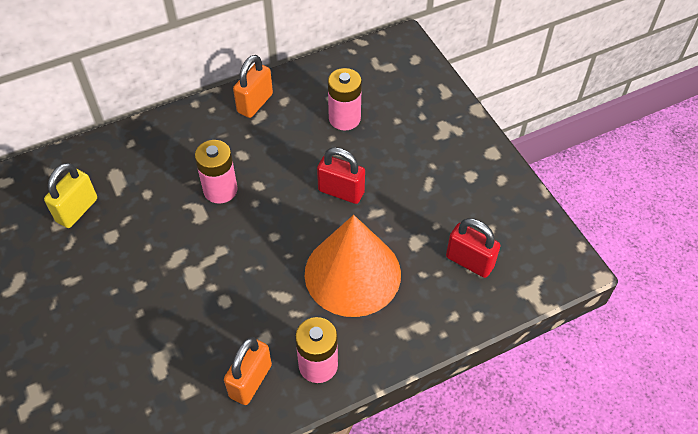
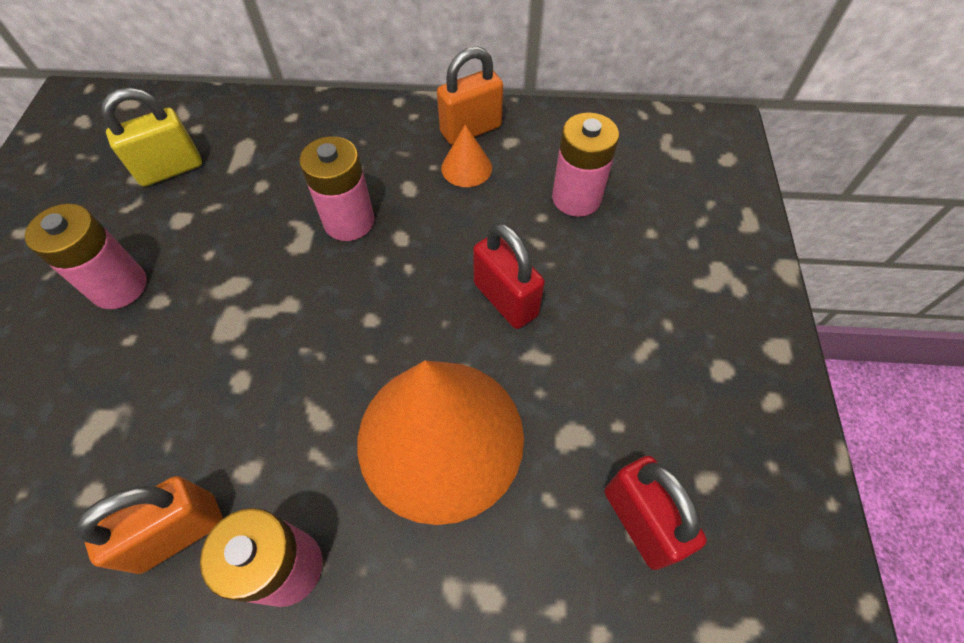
camera: 30 degrees right, 5 degrees up
none -> pink battery [25,204,147,309]
none -> orange cone [441,124,492,187]

